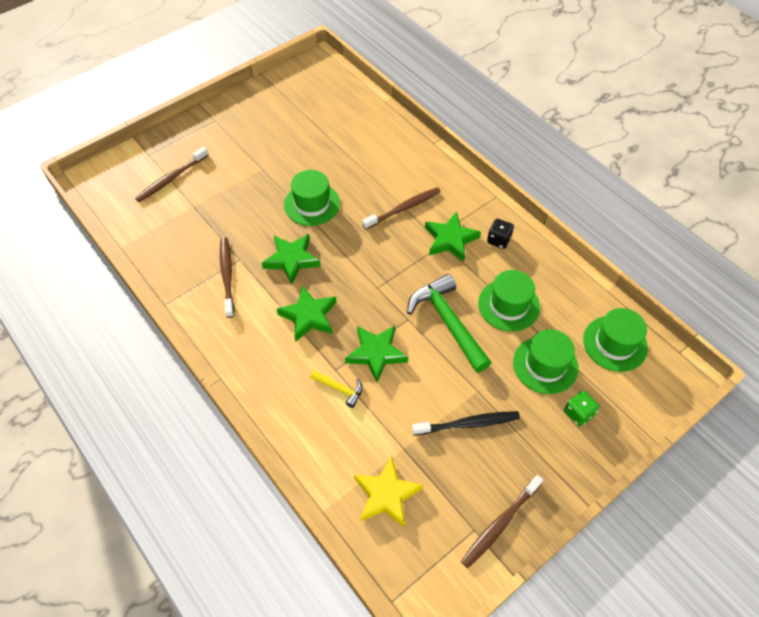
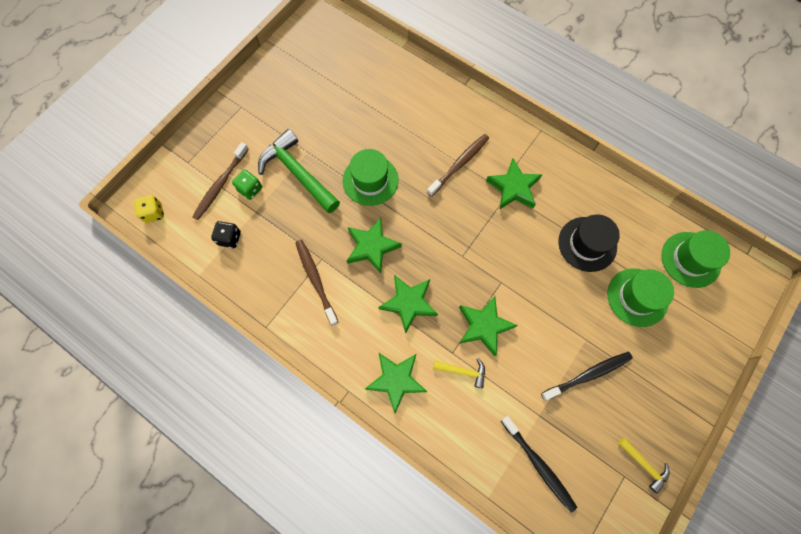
camera: 15 degrees left, 15 degrees up
yellow star [354,457,423,528] -> black toothbrush [501,416,577,512]
green hammer [407,274,491,373] -> green hammer moved to [258,129,340,213]
brown toothbrush [461,475,543,568] -> yellow hammer [618,438,670,493]
green hat [478,270,540,332] -> black hat [558,214,620,272]
black dice [487,219,514,249] -> black dice moved to [211,221,241,248]
green dice [564,391,600,426] -> green dice moved to [232,170,262,200]
none -> yellow dice [134,195,164,223]
none -> green star [365,353,427,413]

